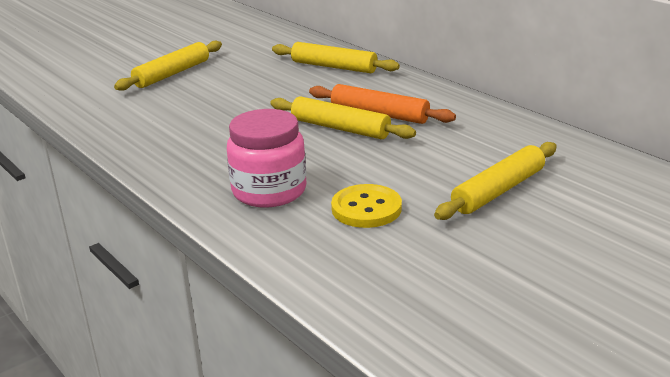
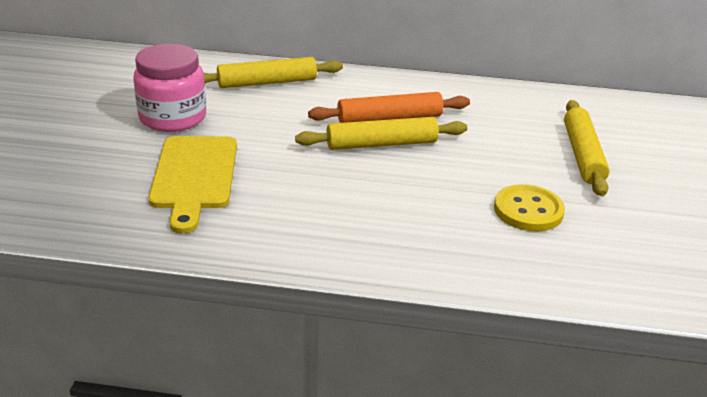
camera: 45 degrees left, 5 degrees up
yellow rolling pin [114,41,222,91] -> none
pink jar [227,109,306,208] -> pink jar moved to [133,44,206,132]
none -> yellow cutting board [149,136,237,234]

